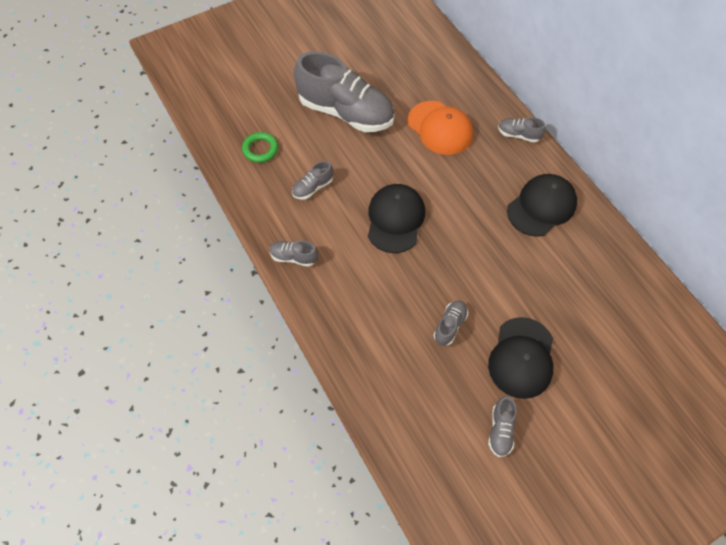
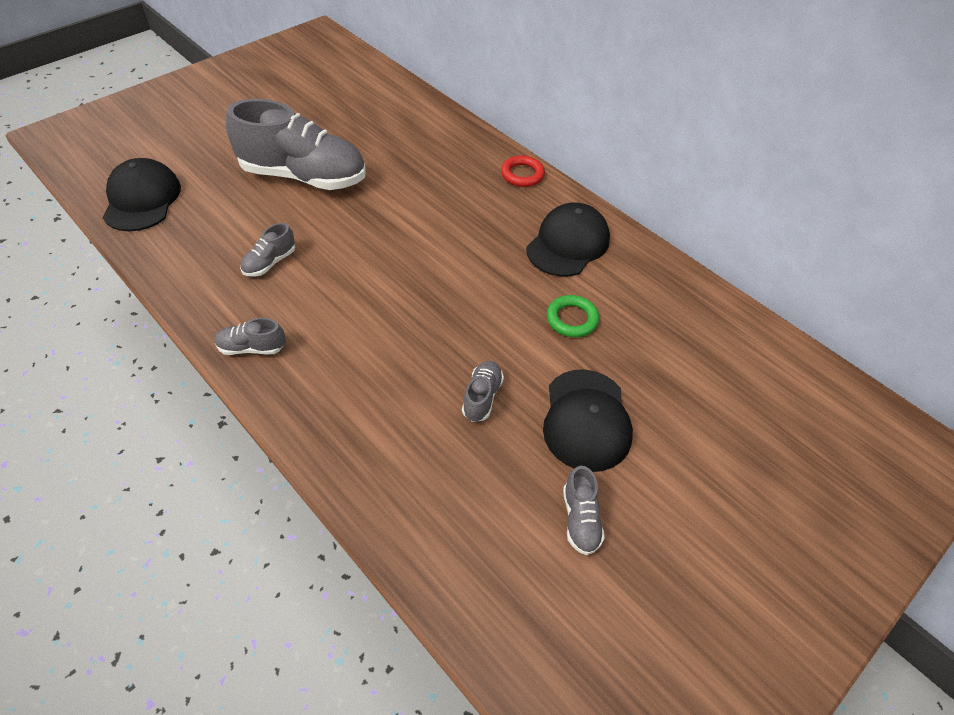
camera: 15 degrees left, 10 degrees down
green ring [242,132,278,163] -> green ring moved to [547,295,599,337]
black cap [368,184,425,253] -> black cap moved to [103,158,181,231]
orange cap [407,101,473,155] -> none
grey shoe [498,117,546,143] -> red ring [501,156,545,187]

